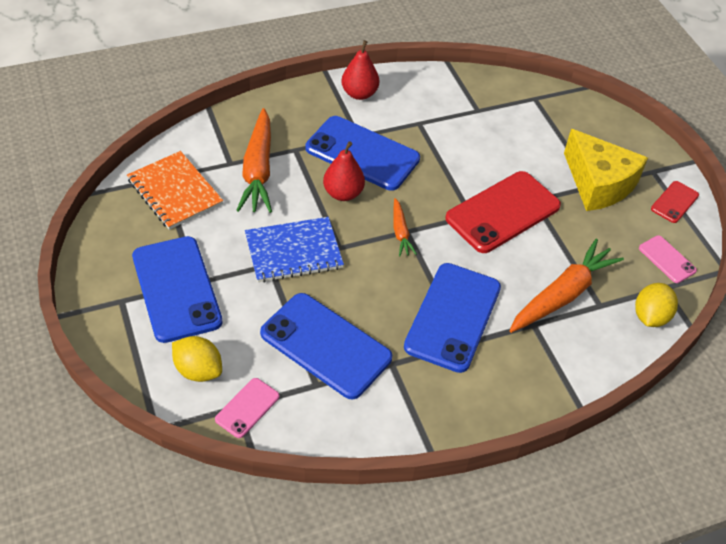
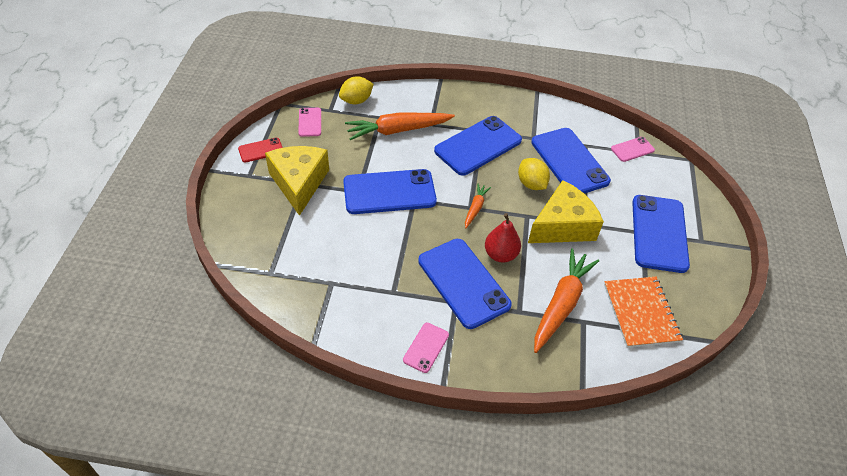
camera: 150 degrees left, 0 degrees up
yellow lemon [172,336,222,382] -> yellow lemon moved to [518,158,550,190]
blue notebook [245,217,344,283] -> yellow cheese [528,180,604,243]
red pear [341,40,379,100] -> pink phone [403,323,449,373]
red phone [445,171,561,253] -> blue phone [343,169,437,214]

